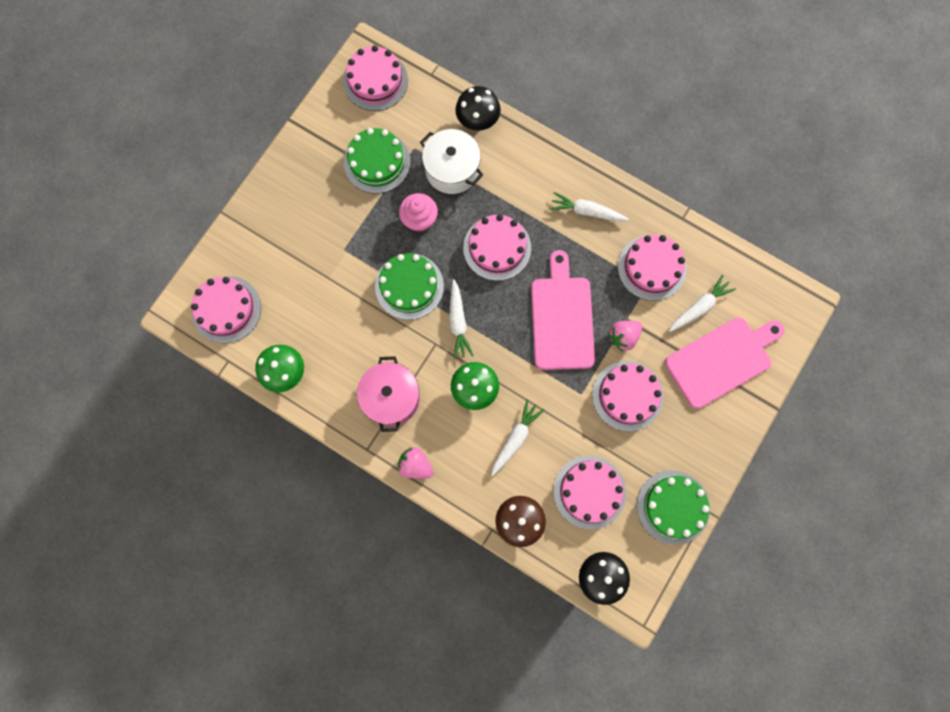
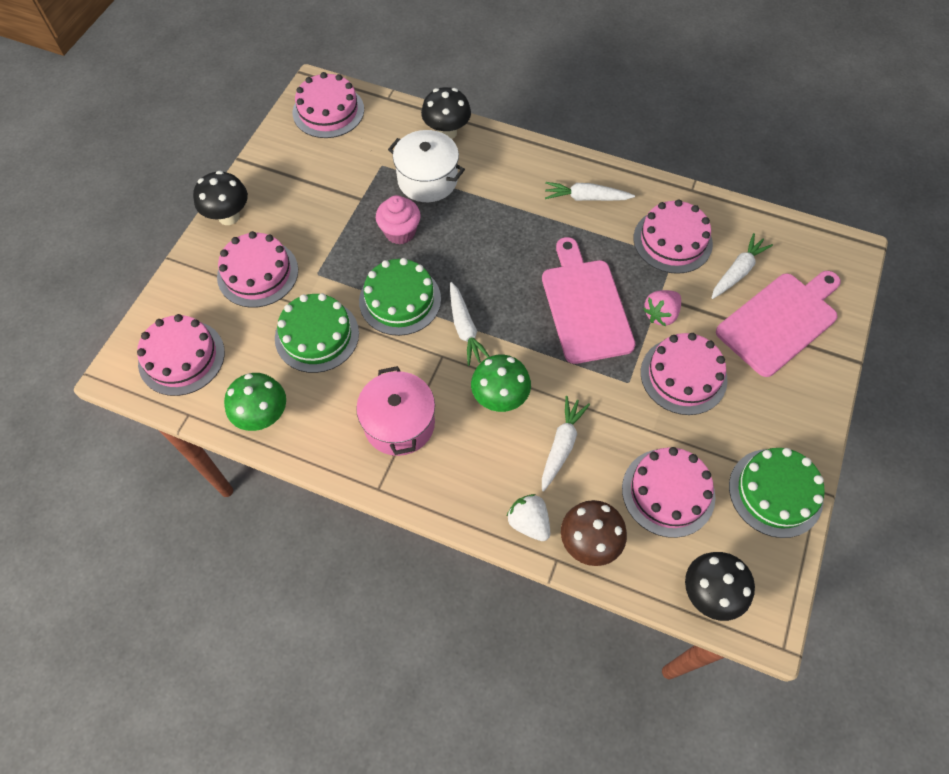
camera: 10 degrees left, 15 degrees down
green cake [344,128,410,193] -> green cake moved to [275,293,359,373]
pink strawberry [397,447,433,479] -> none
pink cake [463,214,531,281] -> pink cake moved to [217,231,298,308]
none -> black mushroom [193,171,248,225]
none -> white strawberry [507,494,550,541]

